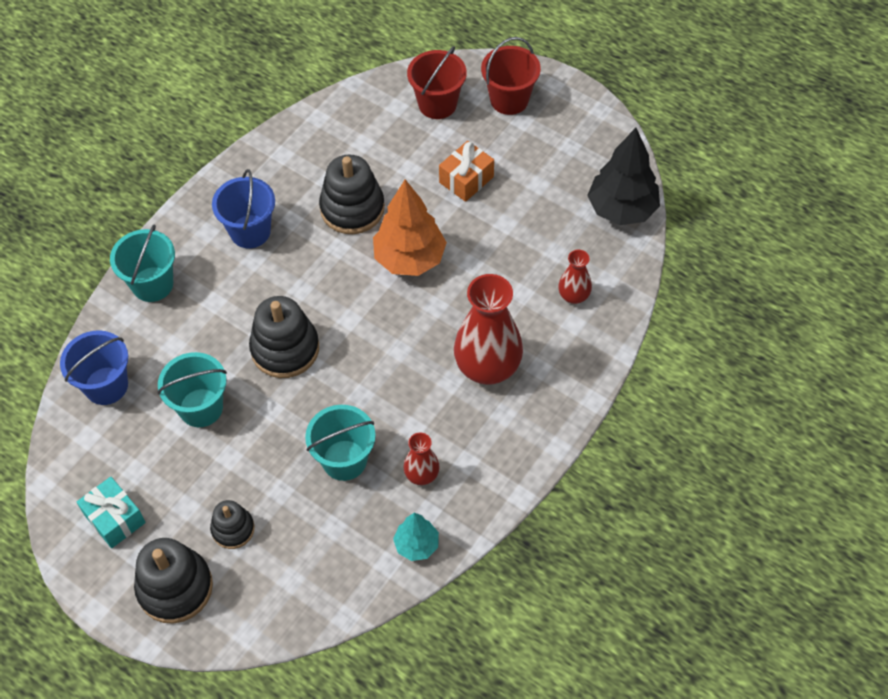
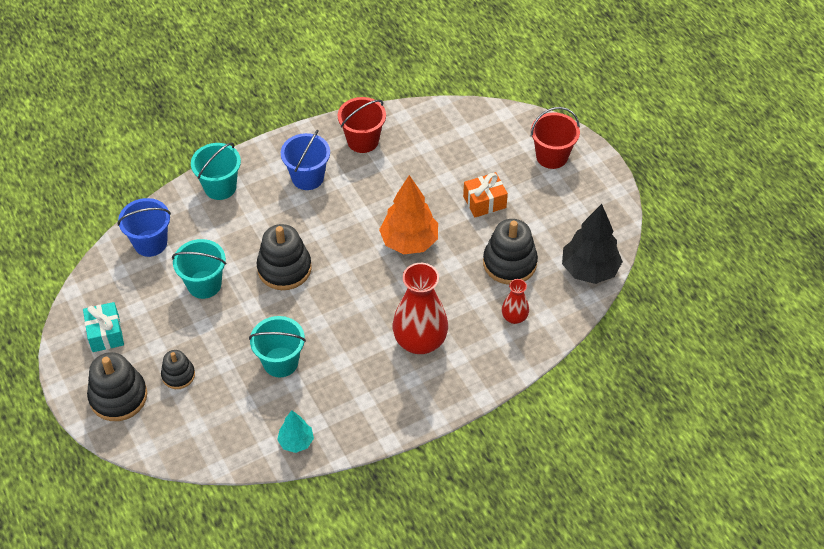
camera: 25 degrees right, 5 degrees down
black stacking toy [319,154,385,234] -> black stacking toy moved to [483,219,538,285]
red vase [404,432,440,485] -> none
red bucket [407,46,467,119] -> red bucket moved to [338,97,386,153]

